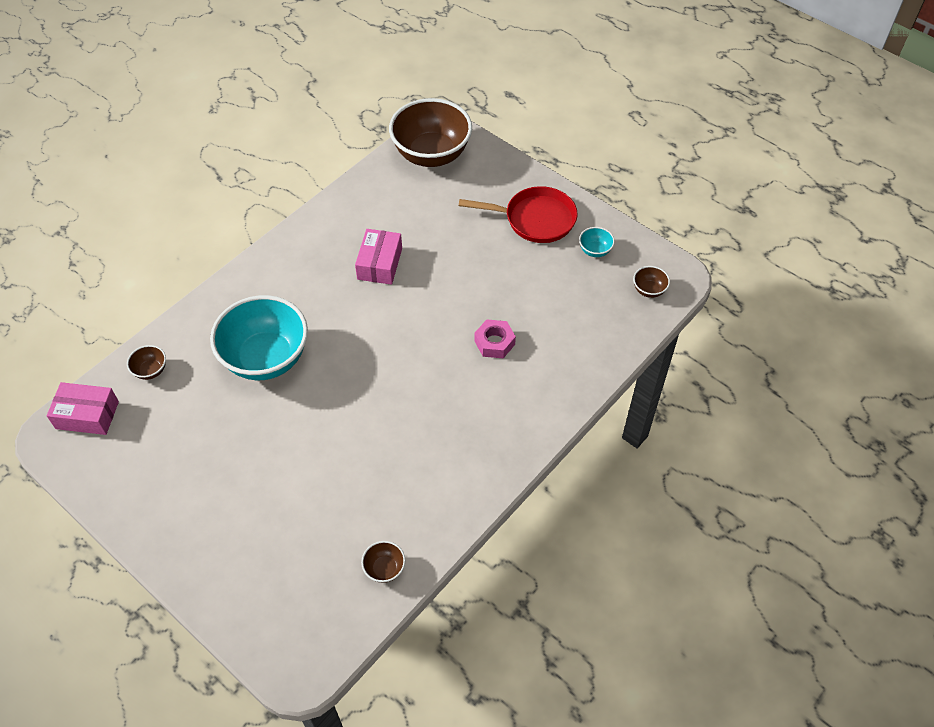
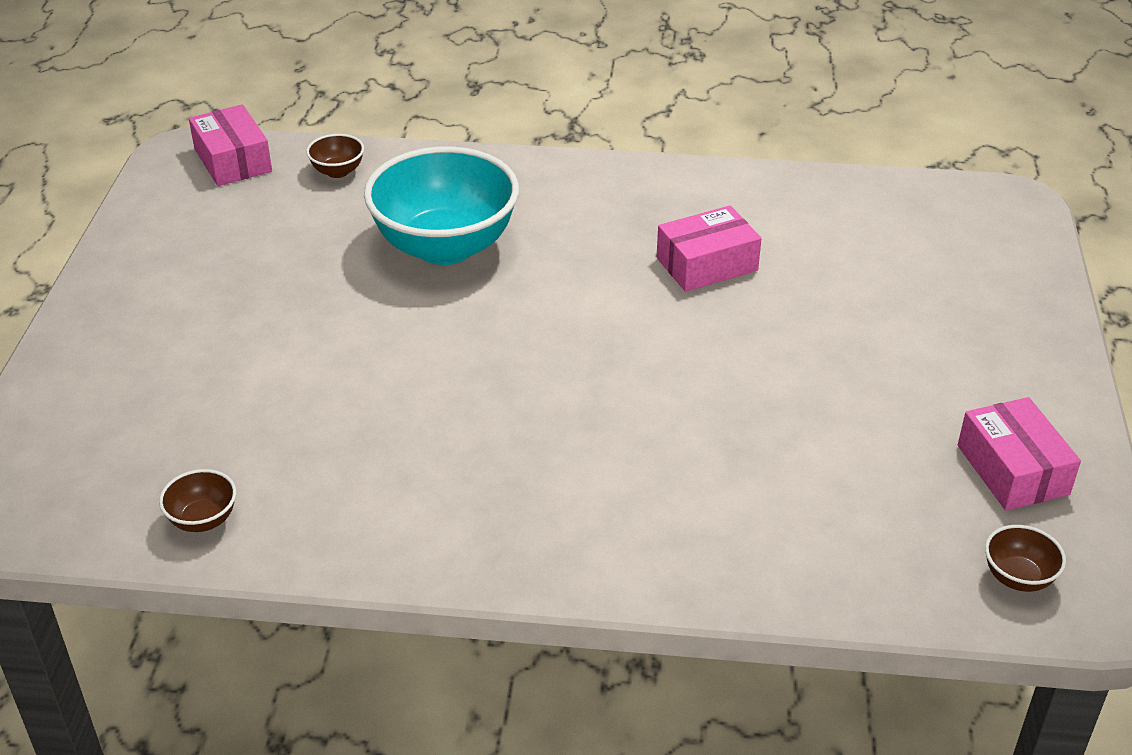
camera: 55 degrees right, 15 degrees down
brown bowl [389,98,472,167] -> none
red pan [459,186,578,243] -> none
pink nut [474,319,516,358] -> none
turquoise bowl [579,227,615,257] -> pink box [958,397,1081,511]

